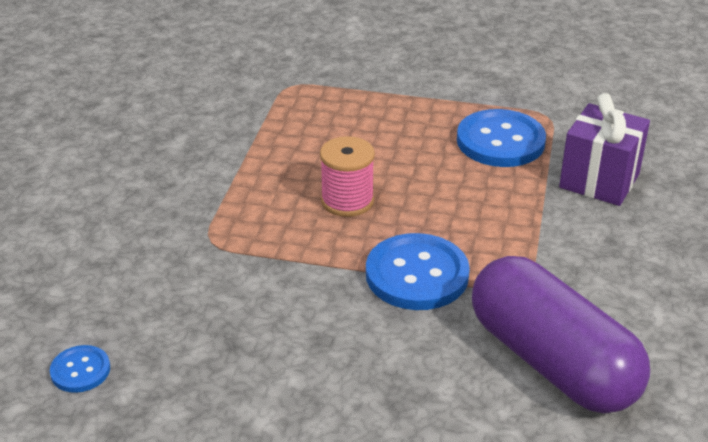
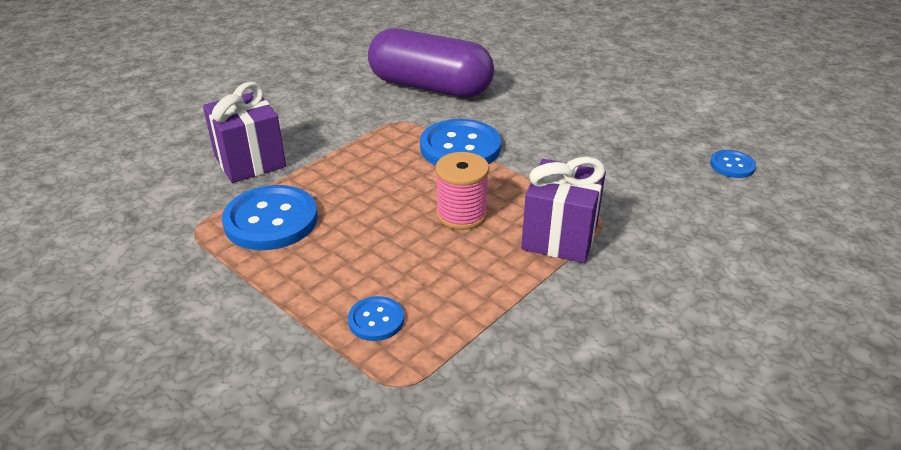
camera: 150 degrees left, 0 degrees up
purple capsule [472,256,650,414] -> purple capsule turned 60 degrees counterclockwise [368,28,494,97]
none -> blue button [348,296,404,341]
none -> purple gift [521,157,606,263]

